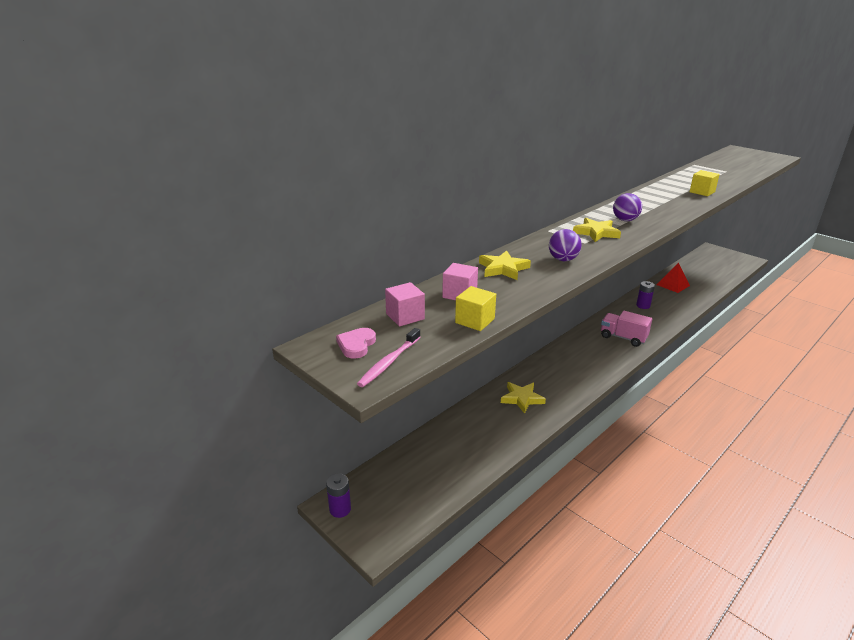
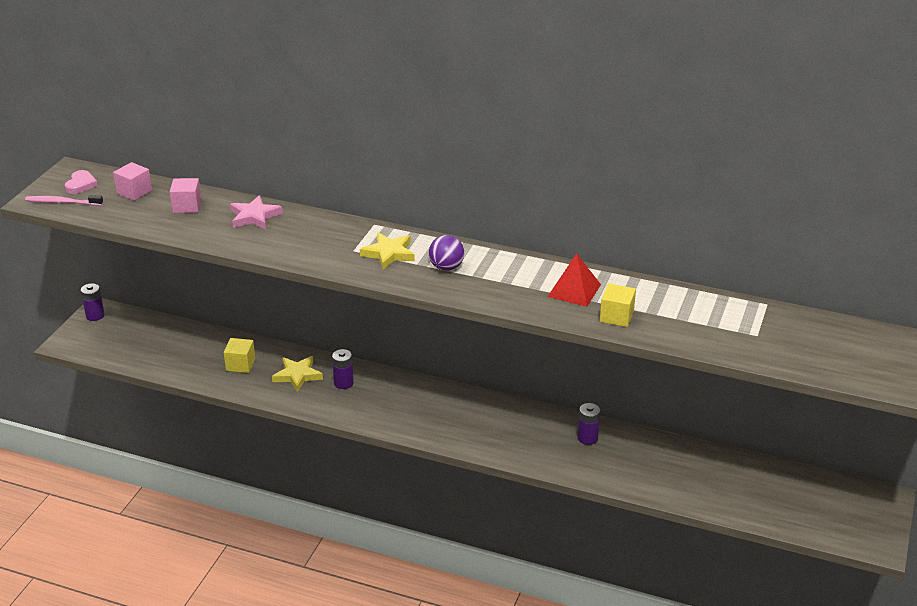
camera: 65 degrees right, 5 degrees up
pink heart [336,328,376,359] -> pink heart turned 105 degrees clockwise [65,170,98,194]
yellow cube [455,286,496,331] -> yellow cube moved to [224,338,255,373]
yellow star [479,250,531,280] -> pink star [230,195,283,230]
purple ball [549,229,582,261] -> none
pink truck [601,311,652,347] -> none
red pyramid [656,262,690,293] -> red pyramid moved to [547,253,601,307]
none -> purple battery [332,349,354,389]

